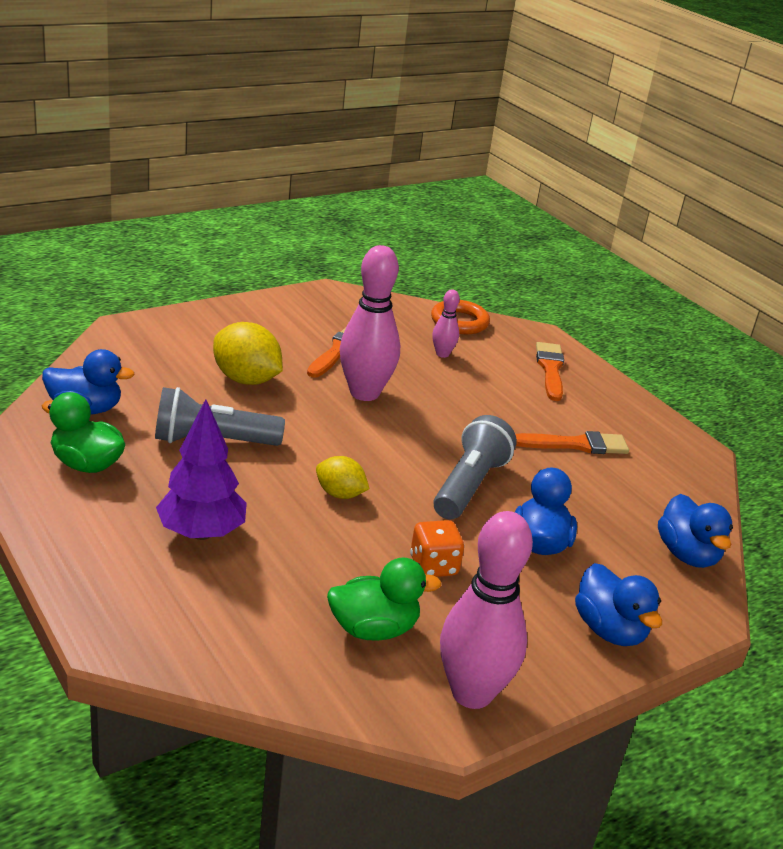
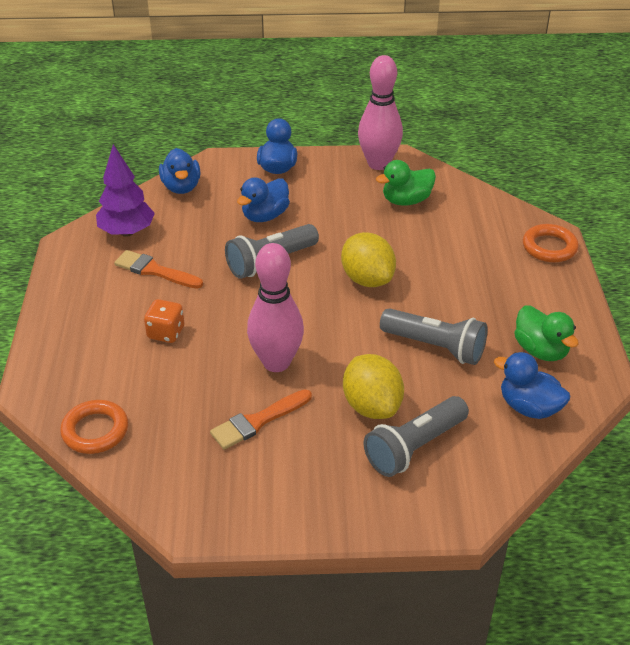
camera: 145 degrees left, 10 degrees up
purple tree [156,399,247,540] -> purple tree moved to [96,144,155,237]
yellow lemon [316,456,369,499] -> yellow lemon [341,232,396,287], size x1.66
green duck [327,557,442,641] -> green duck turned 45 degrees counterclockwise [376,160,436,206]
orange dice [410,520,464,577] -> orange dice moved to [144,299,184,343]
pink bowling pin [432,289,460,358] -> none
orange brush [536,342,564,401] -> none
blue duck [658,494,733,568] -> blue duck turned 150 degrees clockwise [159,148,201,194]
none -> grey flashlight [363,396,469,477]
none -> orange ring [523,224,579,263]

